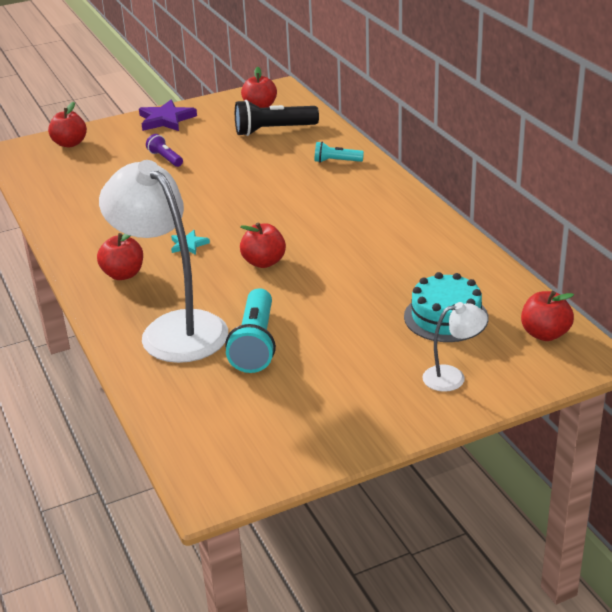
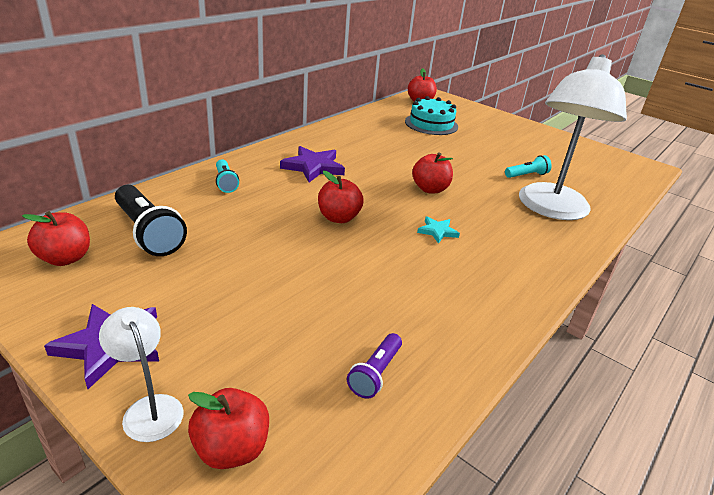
camera: 120 degrees left, 0 degrees up
red apple [97,233,143,280] -> red apple moved to [318,171,364,223]
purple flashlight [146,134,183,167] -> purple flashlight moved to [347,333,402,399]
turquoise flashlight [225,288,276,373] -> turquoise flashlight [505,155,552,178], size x0.56
white lamp [422,302,487,392] -> white lamp moved to [99,307,184,442]
none -> purple star [280,146,345,182]

